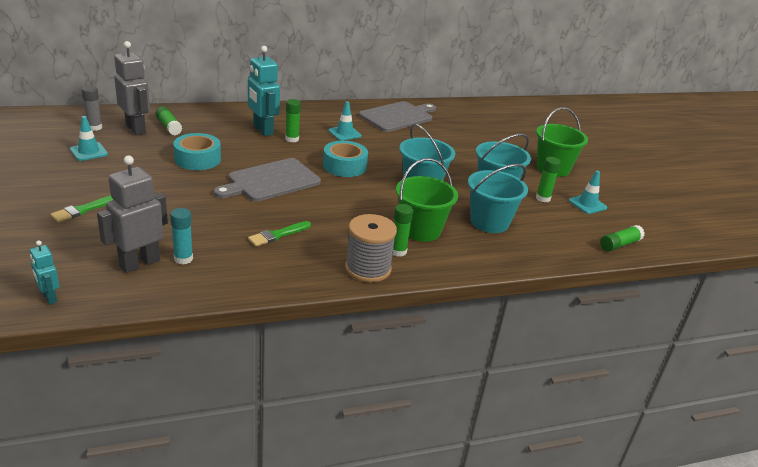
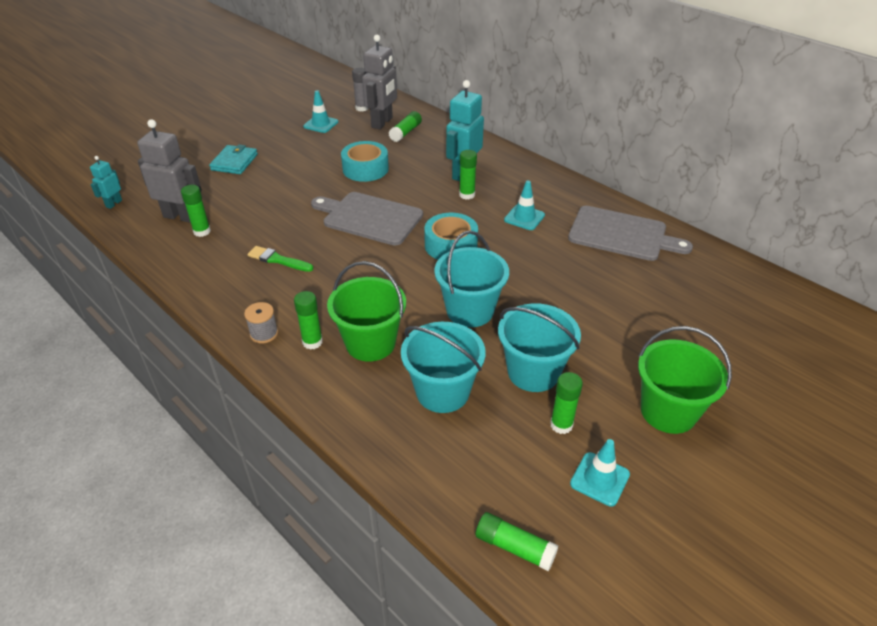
camera: 65 degrees right, 10 degrees up
green brush [50,195,113,222] -> turquoise wallet [209,145,258,174]
turquoise glue stick [170,208,193,264] -> green glue stick [181,185,211,237]
grey spool [345,214,397,283] -> grey spool [244,302,278,343], size x0.55

